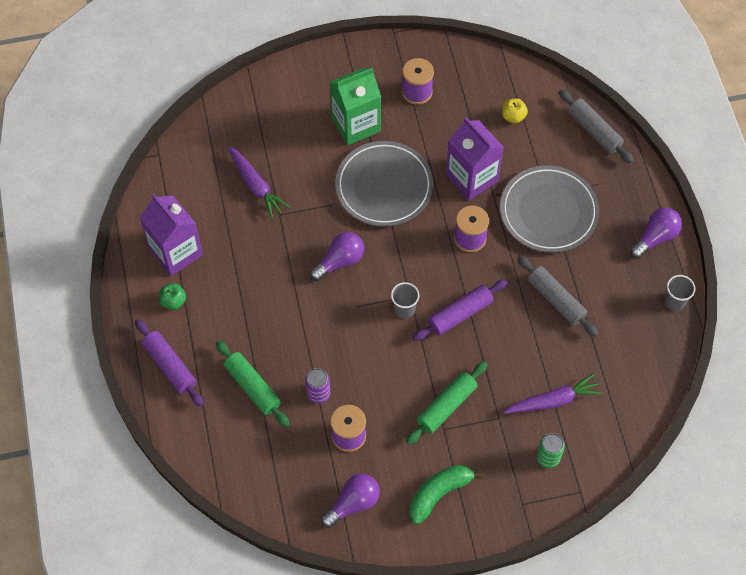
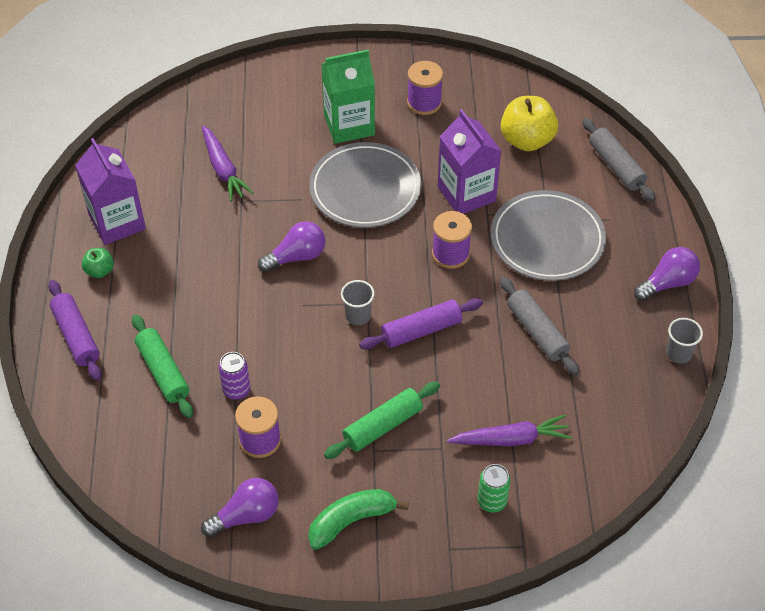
camera: 10 degrees right, 10 degrees down
yellow apple [502,98,528,123] -> yellow apple [501,96,558,151], size x1.95

